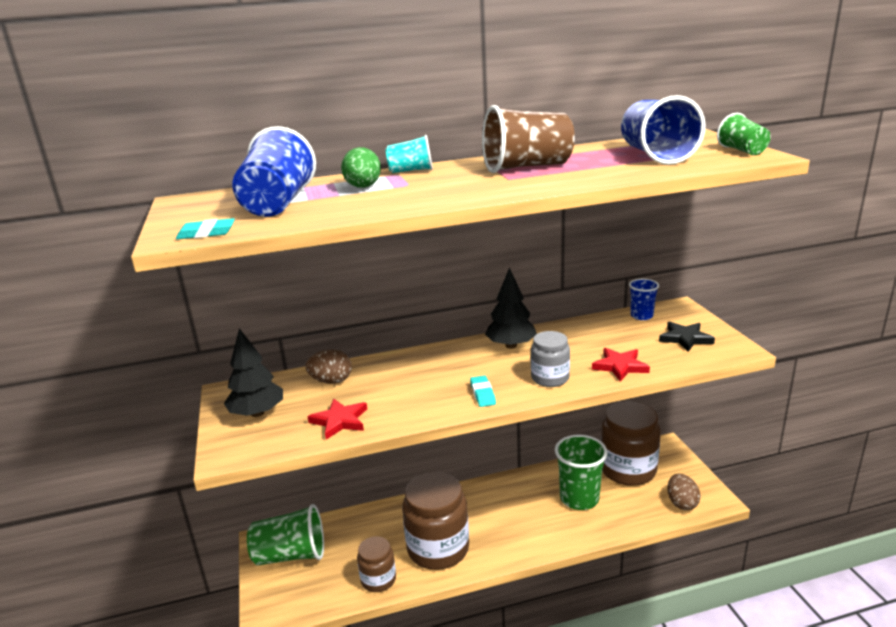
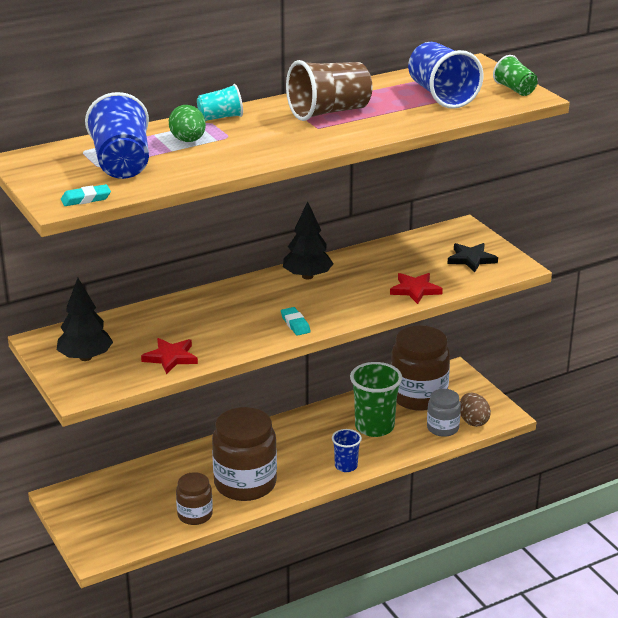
camera: 15 degrees left, 5 degrees up
green cup [247,504,324,565] -> none
brown egg [305,350,352,384] -> none
grey jar [531,331,570,387] -> grey jar moved to [427,389,461,437]
blue cup [629,279,659,320] -> blue cup moved to [332,429,362,472]

